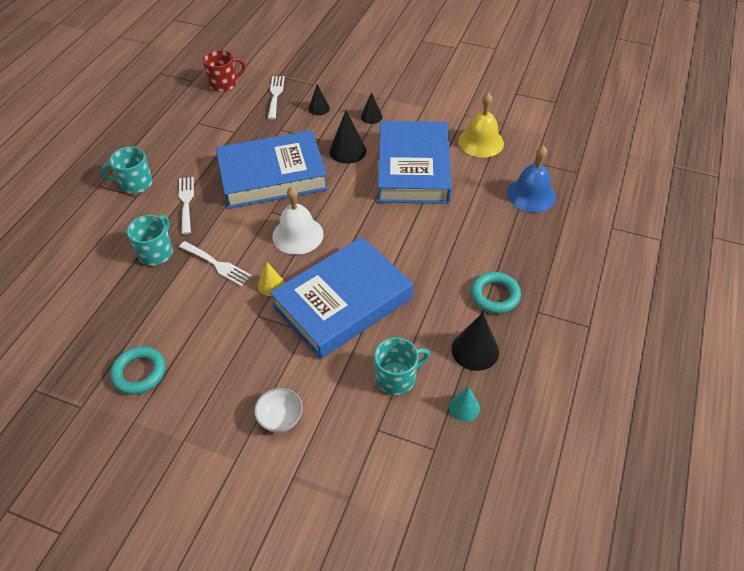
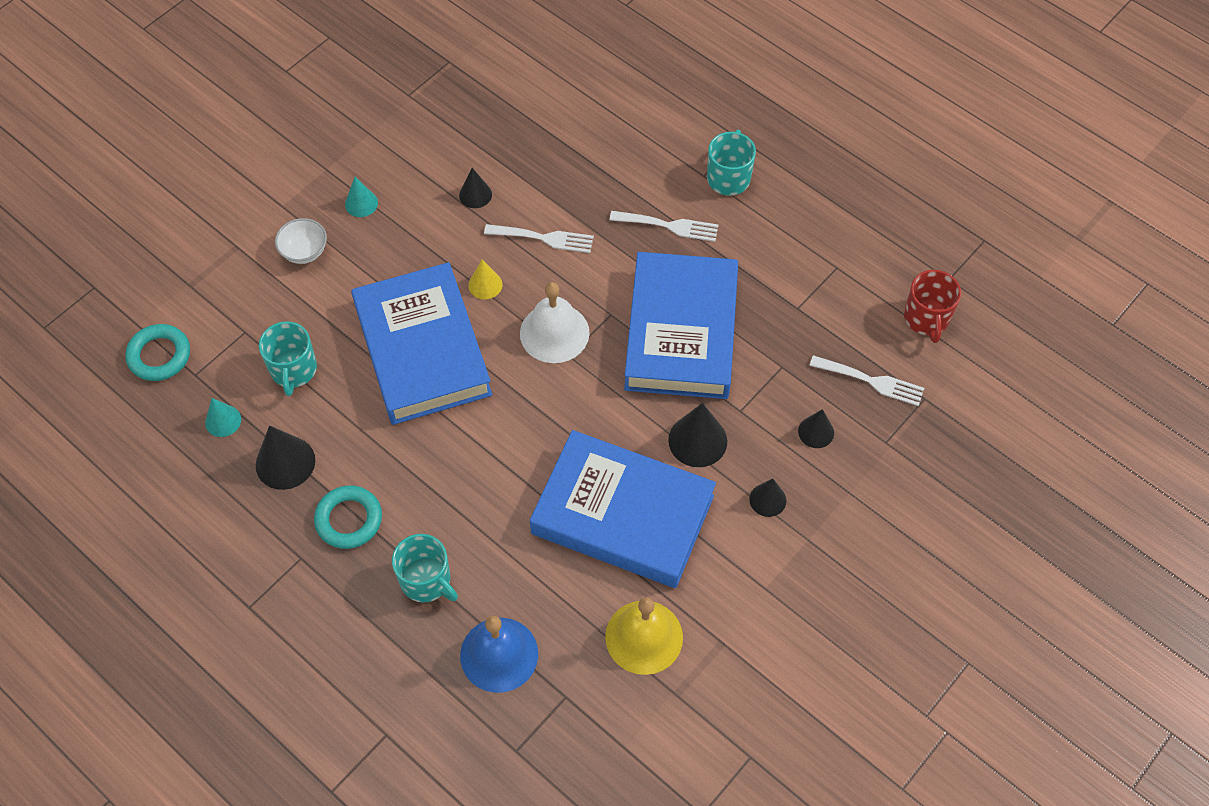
camera: 110 degrees right, 10 degrees up
turquoise ring [110,346,166,395] -> turquoise ring moved to [125,324,190,381]
turquoise mug [127,215,173,266] -> turquoise mug moved to [392,534,458,603]
white fork [179,241,252,286] -> white fork turned 135 degrees counterclockwise [484,224,594,253]
none -> turquoise cone [345,177,378,217]
none -> black cone [459,168,492,208]

